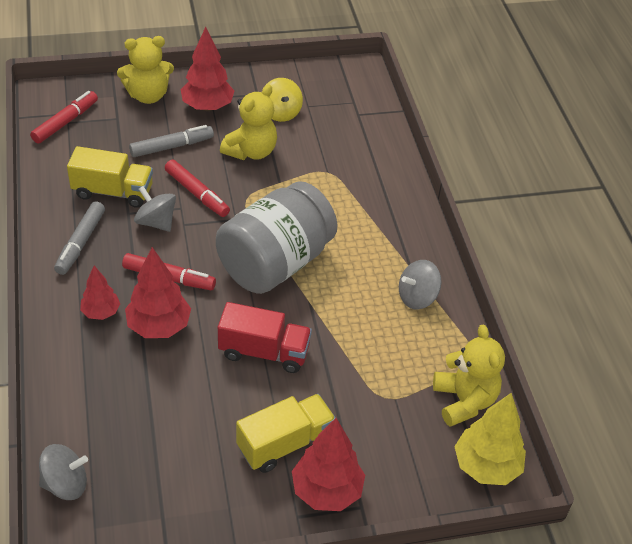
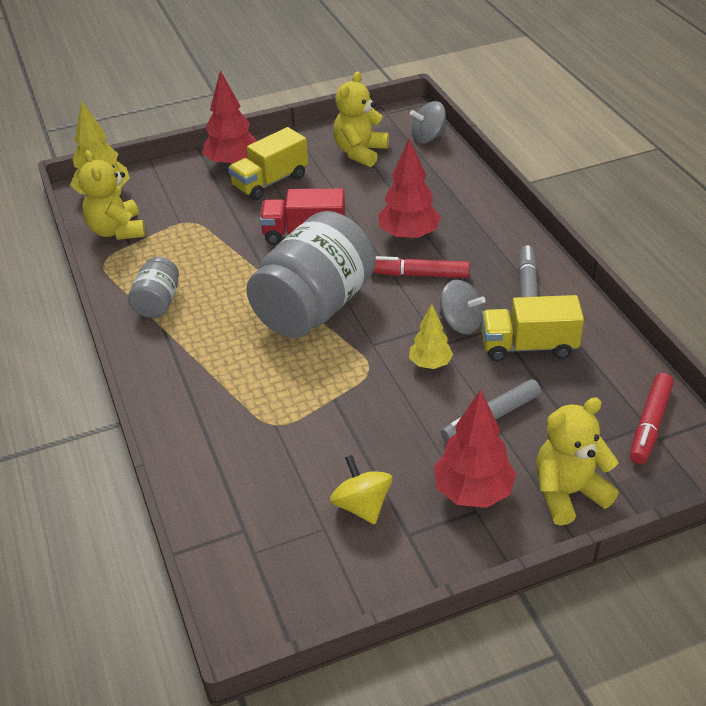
camera: 175 degrees right, 5 degrees down
red tree [80,266,120,320] -> none
red marker [165,160,230,217] -> yellow tree [409,304,453,369]
yellow teddy bear [220,85,277,160] -> yellow teddy bear moved to [333,72,389,167]
grey spinning top [399,260,441,310] -> grey jar [128,257,179,318]

